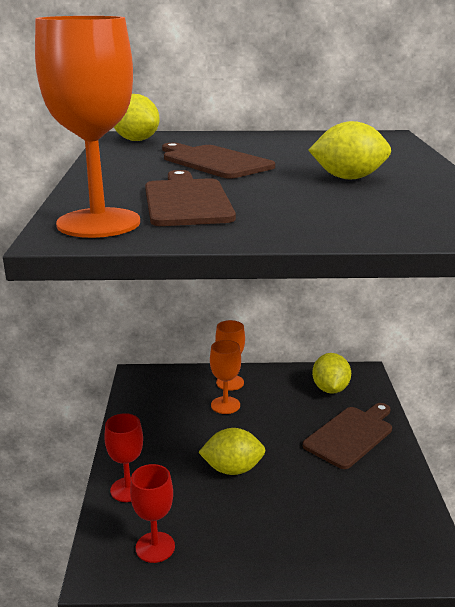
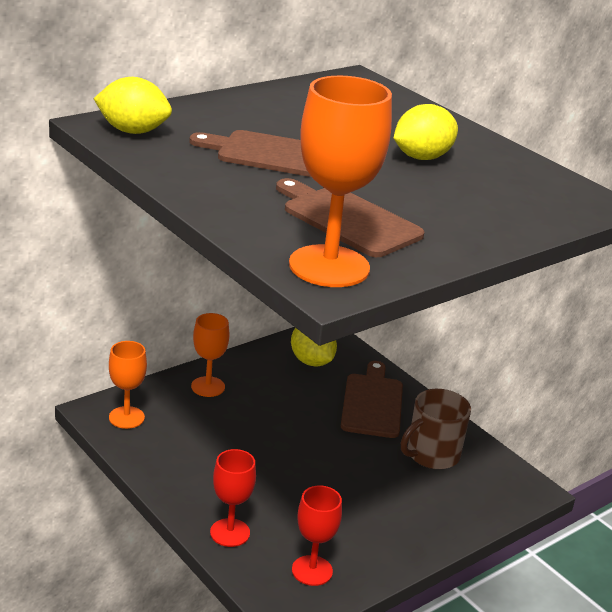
camera: 40 degrees left, 5 degrees up
yellow lemon [198,428,265,475] -> none
orange goblet [210,340,241,414] -> orange goblet moved to [109,341,147,429]
none -> brown mug [401,389,471,469]

